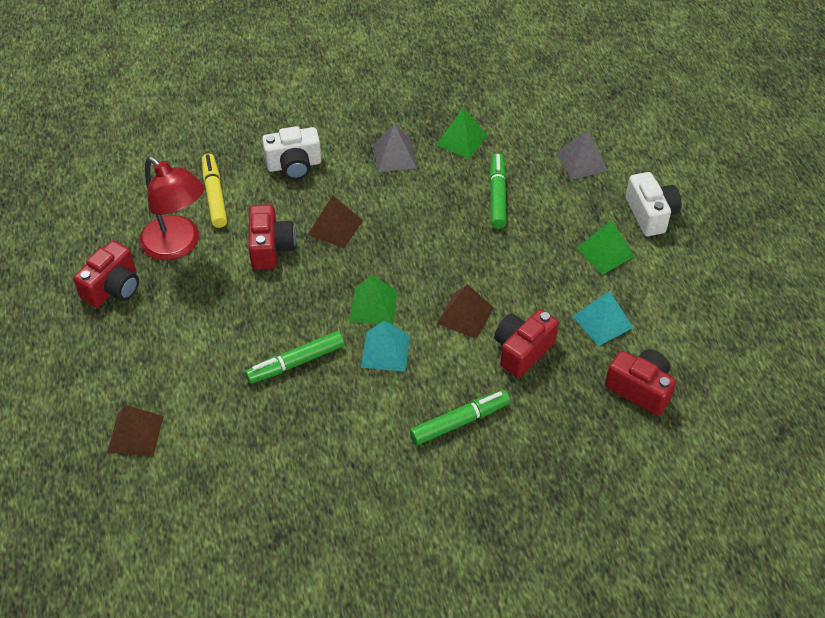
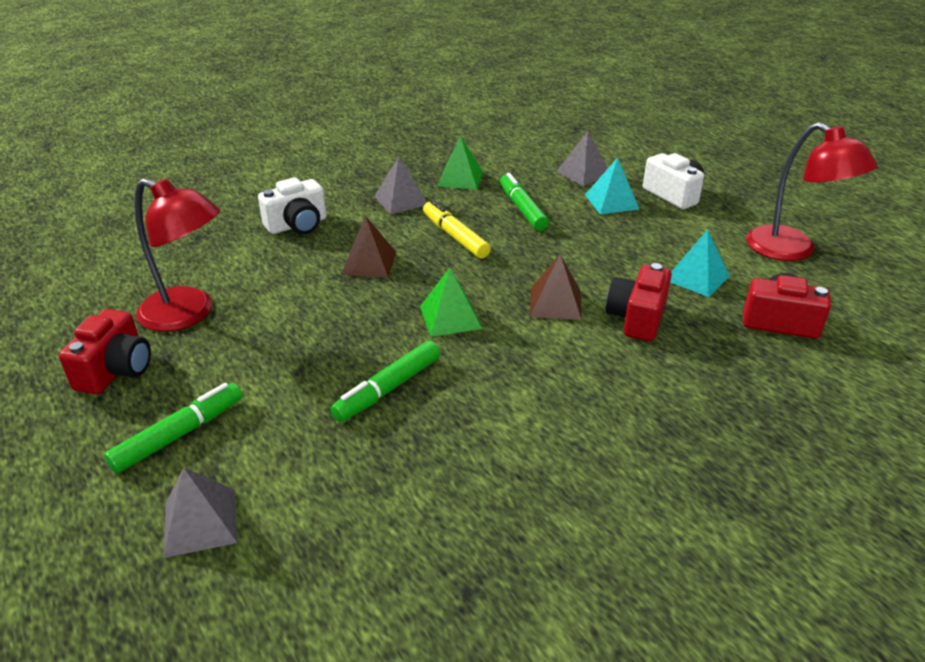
camera: 20 degrees left, 15 degrees down
brown pyramid [107,405,164,456] -> grey pyramid [163,467,238,558]
yellow marker [202,153,227,228] -> yellow marker moved to [423,200,491,258]
red camera [248,204,296,270] -> none
turquoise pyramid [361,321,410,371] -> turquoise pyramid moved to [585,157,639,214]
green marker [410,390,510,445] -> green marker moved to [104,383,242,473]
green pyramid [576,220,635,274] -> none
none -> red lamp [746,122,878,261]

